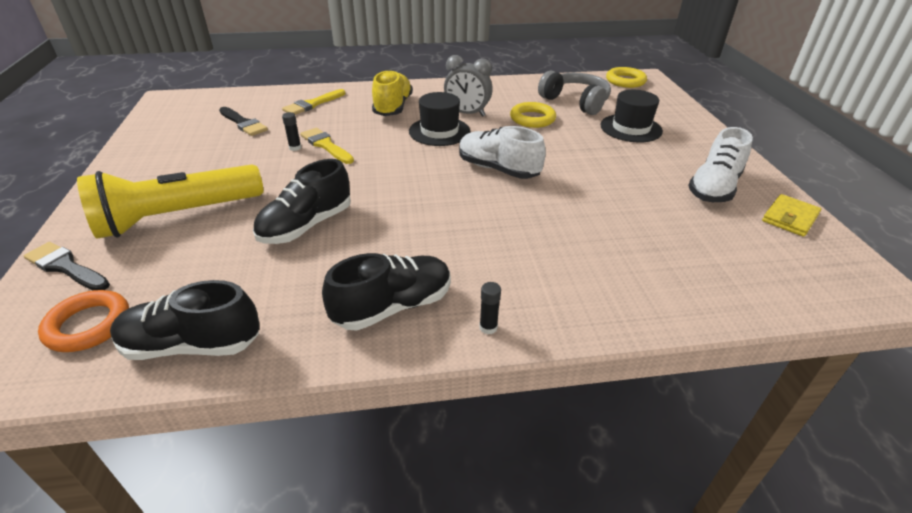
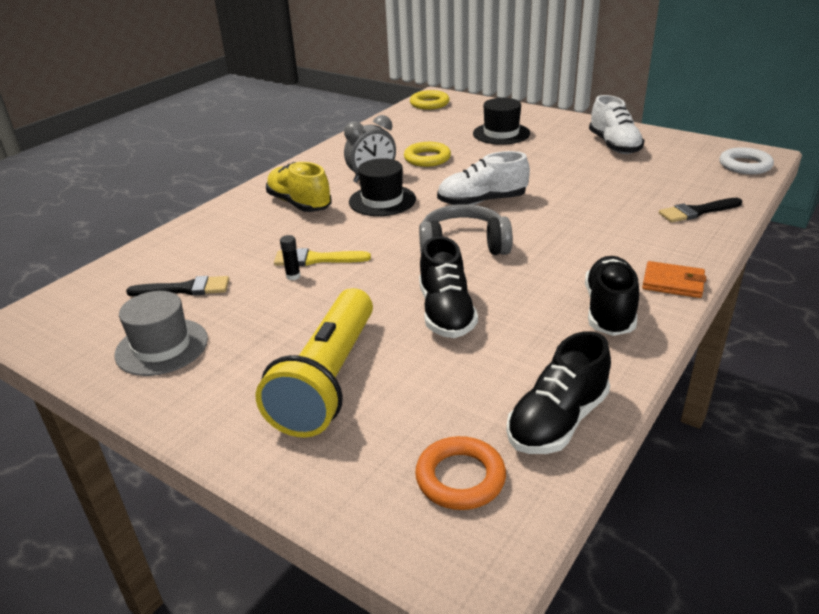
camera: 45 degrees left, 5 degrees down
black brush [24,242,110,290] -> black brush moved to [659,198,742,223]
yellow brush [282,89,345,115] -> none
black glue stick [479,282,501,334] -> orange wallet [642,261,706,298]
grey headphones [538,71,611,115] -> grey headphones moved to [419,204,513,255]
yellow wallet [762,194,821,237] -> none
none -> grey hat [114,291,208,376]
none -> white ring [719,147,774,174]

